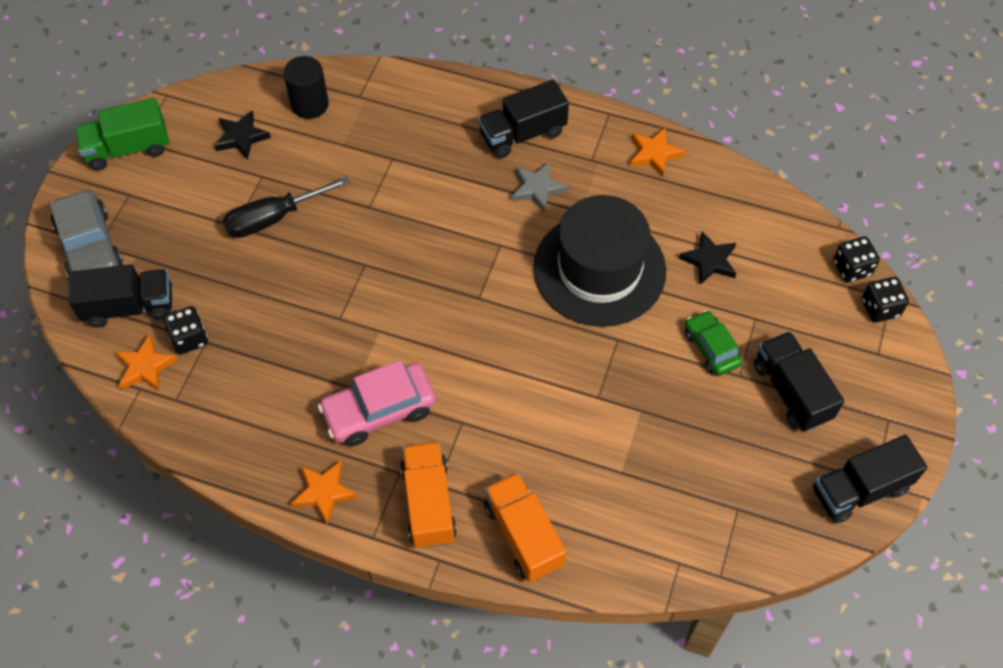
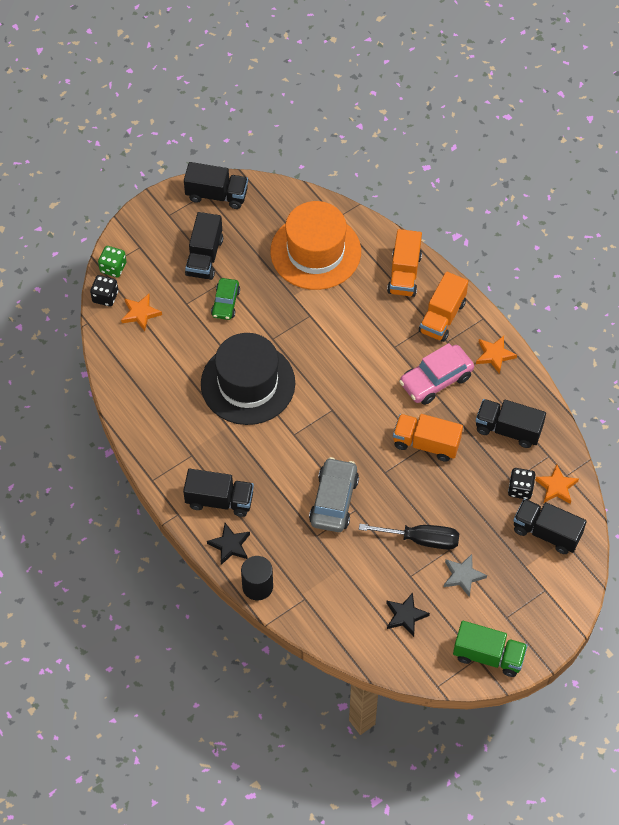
camera: 145 degrees left, 0 degrees up
grey car [50,190,123,278] -> grey car moved to [309,457,359,532]
black cylinder [283,56,329,119] -> black cylinder moved to [241,556,273,600]
pink car [318,360,436,447] -> pink car turned 135 degrees clockwise [399,343,474,405]
grey star [512,162,568,213] -> grey star moved to [444,554,487,597]
orange star [630,128,685,177] -> orange star moved to [121,294,162,331]
black star [679,231,736,285] -> black star moved to [207,523,250,565]
black dice [862,277,909,323] -> green dice [98,246,126,277]
none -> orange hat [270,201,361,290]
none -> orange truck [393,414,463,462]
none -> black truck [476,399,546,448]

